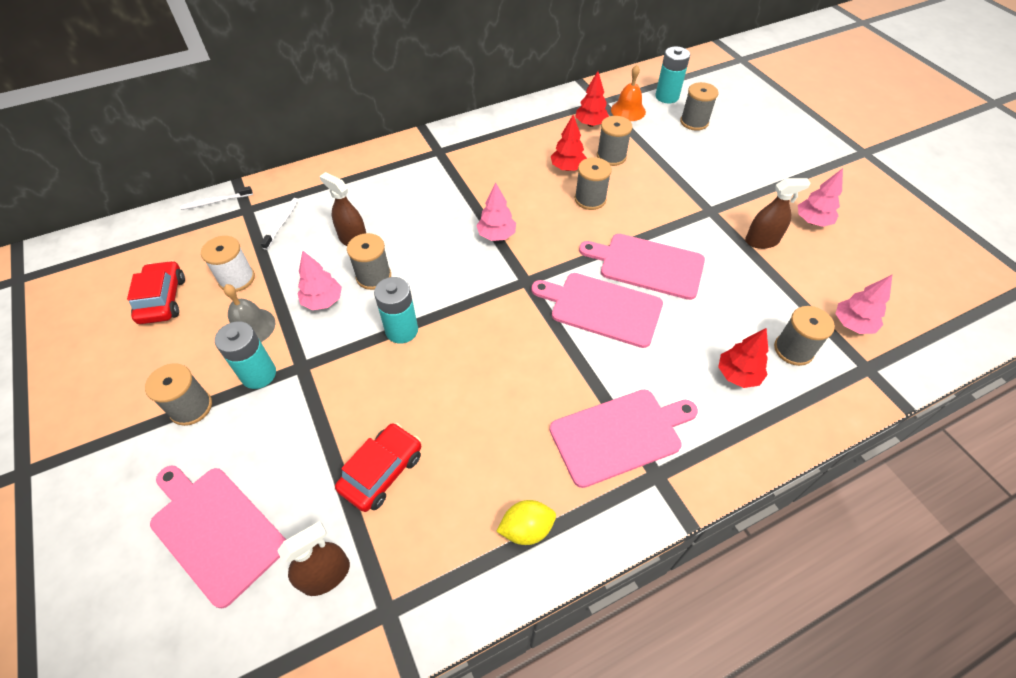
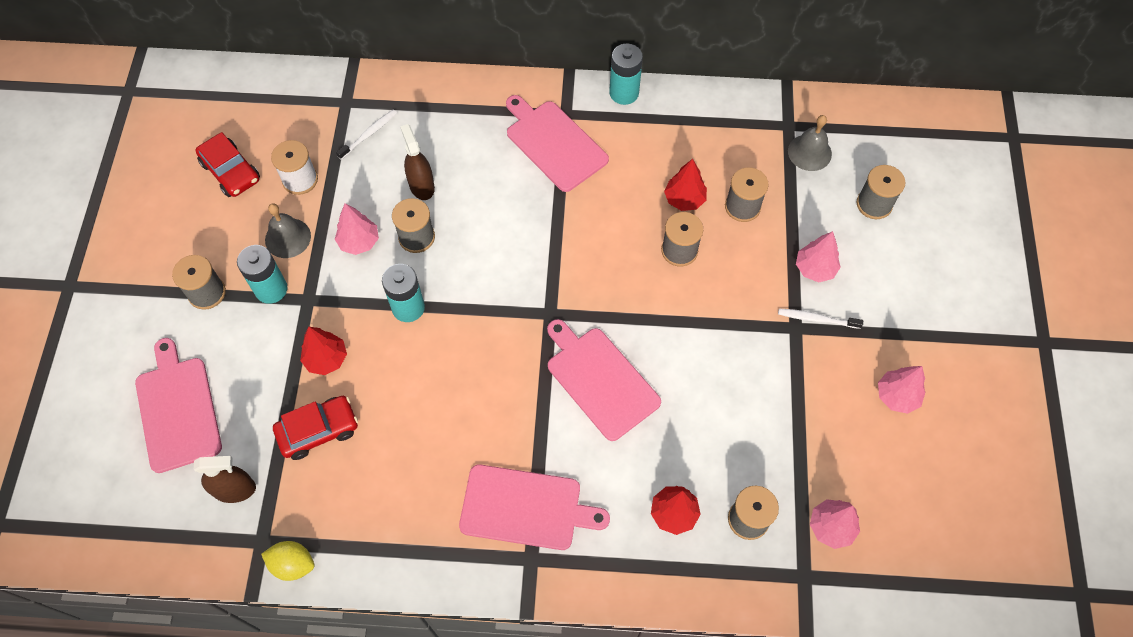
camera: 30 degrees right, 10 degrees up
red car [127,260,185,324] -> red car turned 120 degrees clockwise [196,132,260,197]
white toothbrush [180,186,253,210] -> white toothbrush moved to [778,308,863,329]
pink tree [476,183,516,241] -> pink tree moved to [796,231,841,282]
yellow lemon [496,500,556,545] -> yellow lemon moved to [261,541,314,581]
red tree [575,71,609,127] -> red tree moved to [300,327,347,375]
pink cutting board [579,234,705,300] -> pink cutting board moved to [506,95,609,192]
orange bell [611,65,646,121] -> grey bell [788,115,832,171]
turquoise battery [655,46,690,103] -> turquoise battery moved to [609,44,643,105]
brown spray bottle [745,178,811,249] -> none

